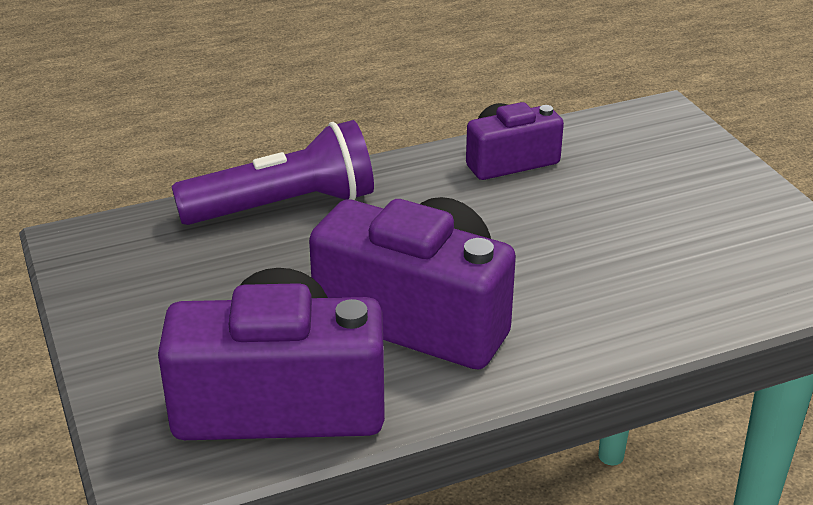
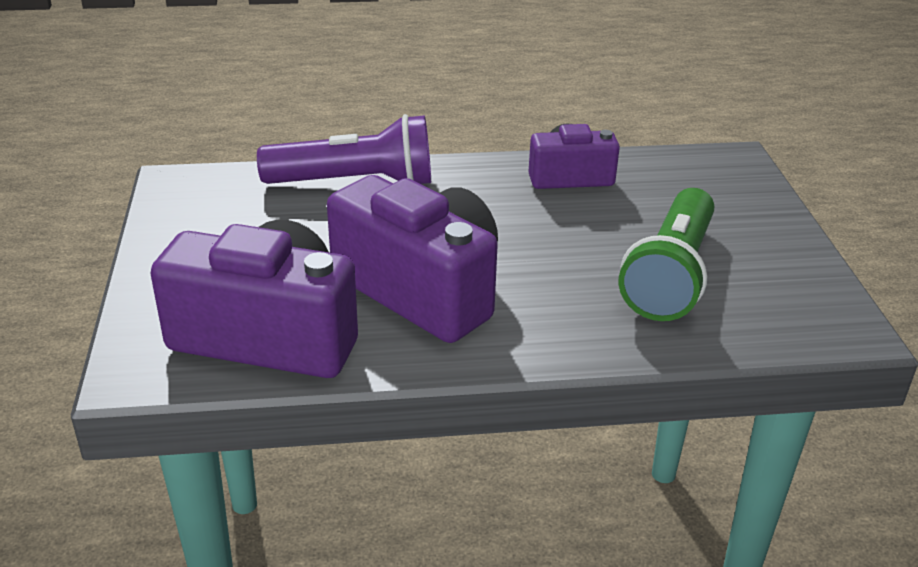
camera: 15 degrees right, 0 degrees up
none -> green flashlight [619,188,714,321]

